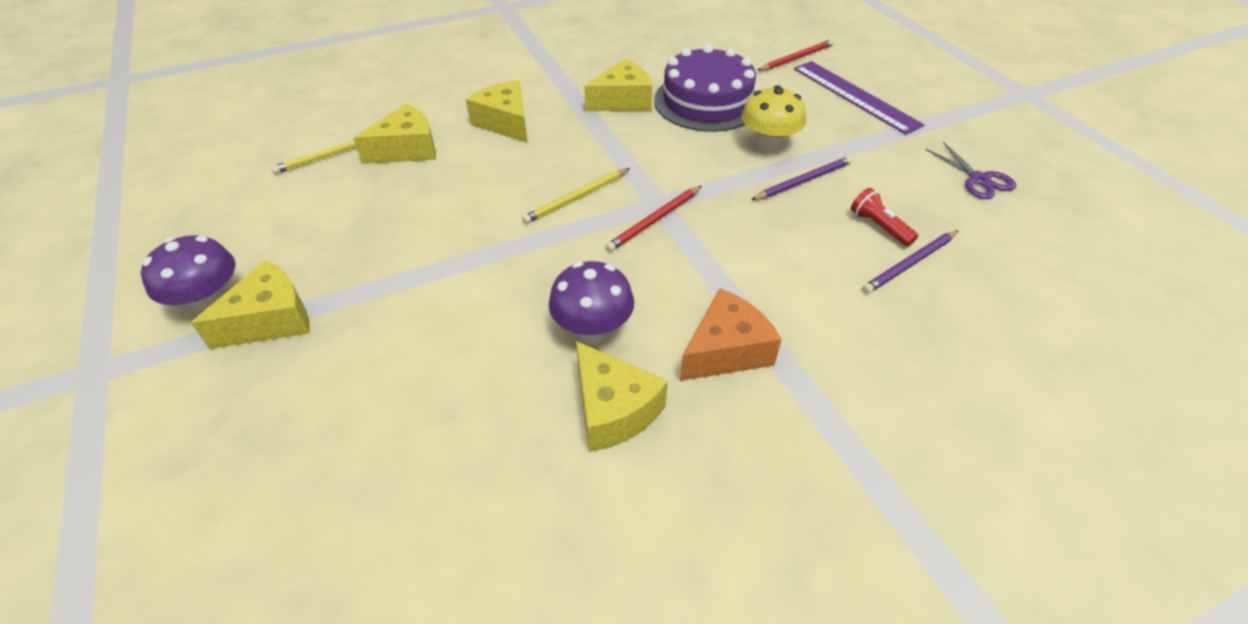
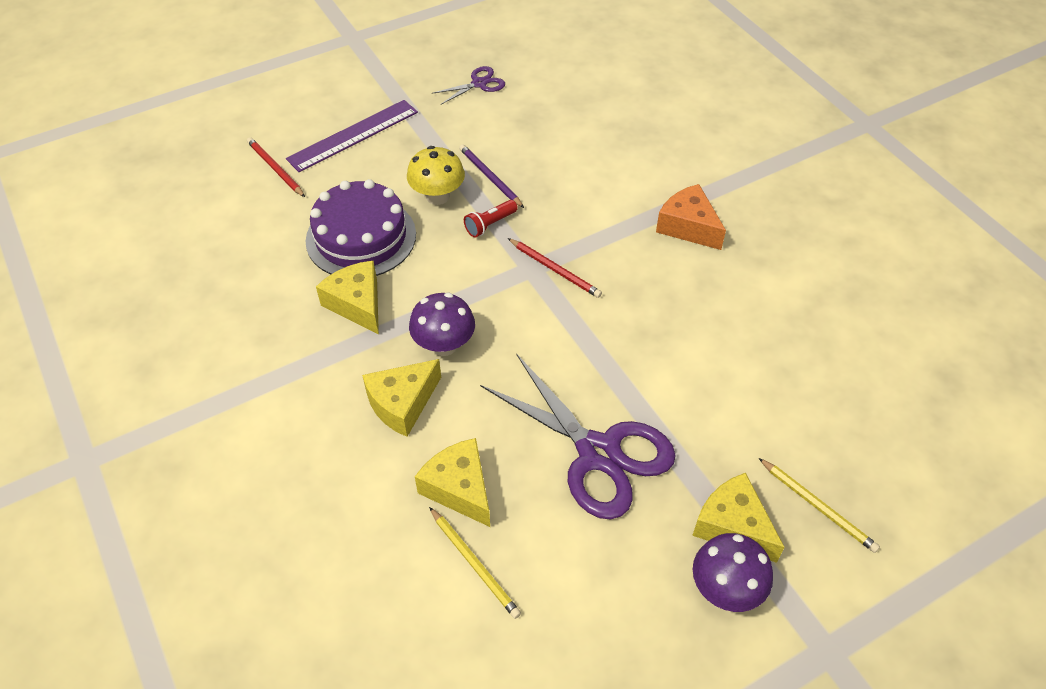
camera: 95 degrees left, 5 degrees up
yellow pencil [522,168,630,224] -> yellow pencil moved to [759,458,880,553]
purple mushroom [549,261,634,344] -> purple mushroom moved to [409,293,475,356]
yellow cheese [576,341,668,452] -> none
red flashlight [851,188,918,247] -> red flashlight moved to [464,200,518,237]
purple pencil [862,230,959,294] -> none
none -> purple scissors [480,354,676,520]

